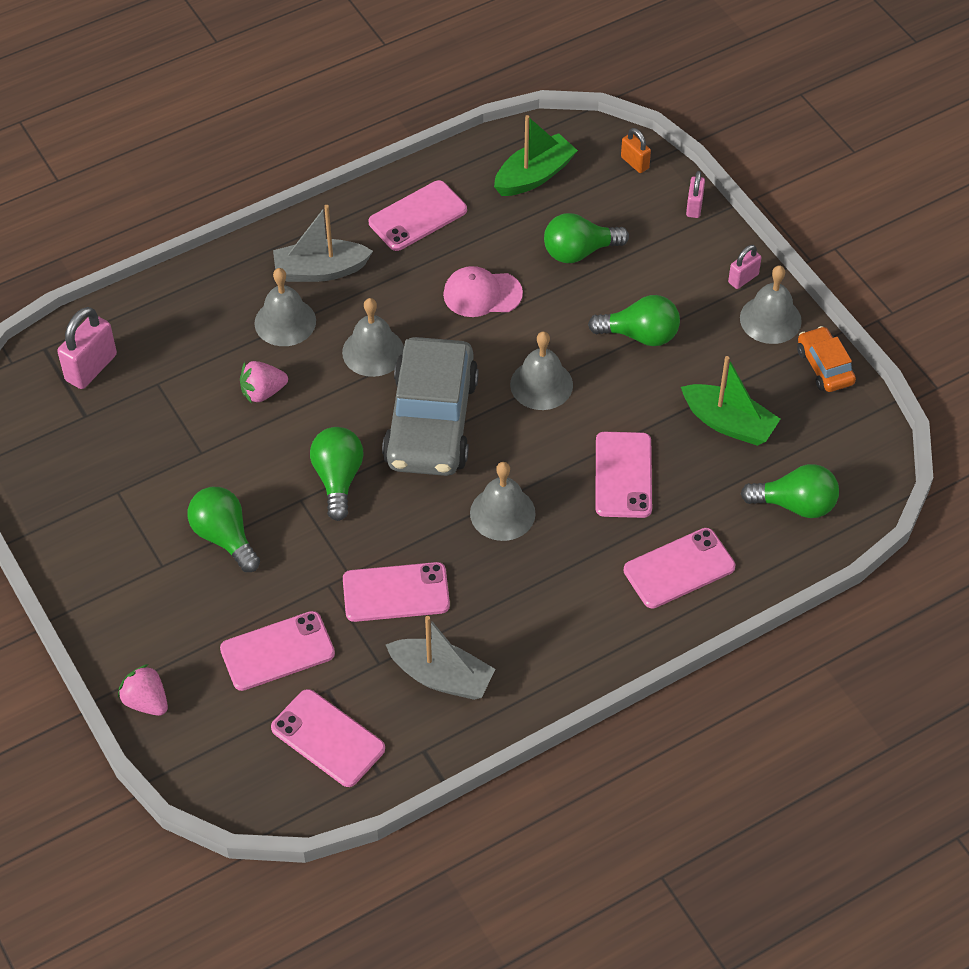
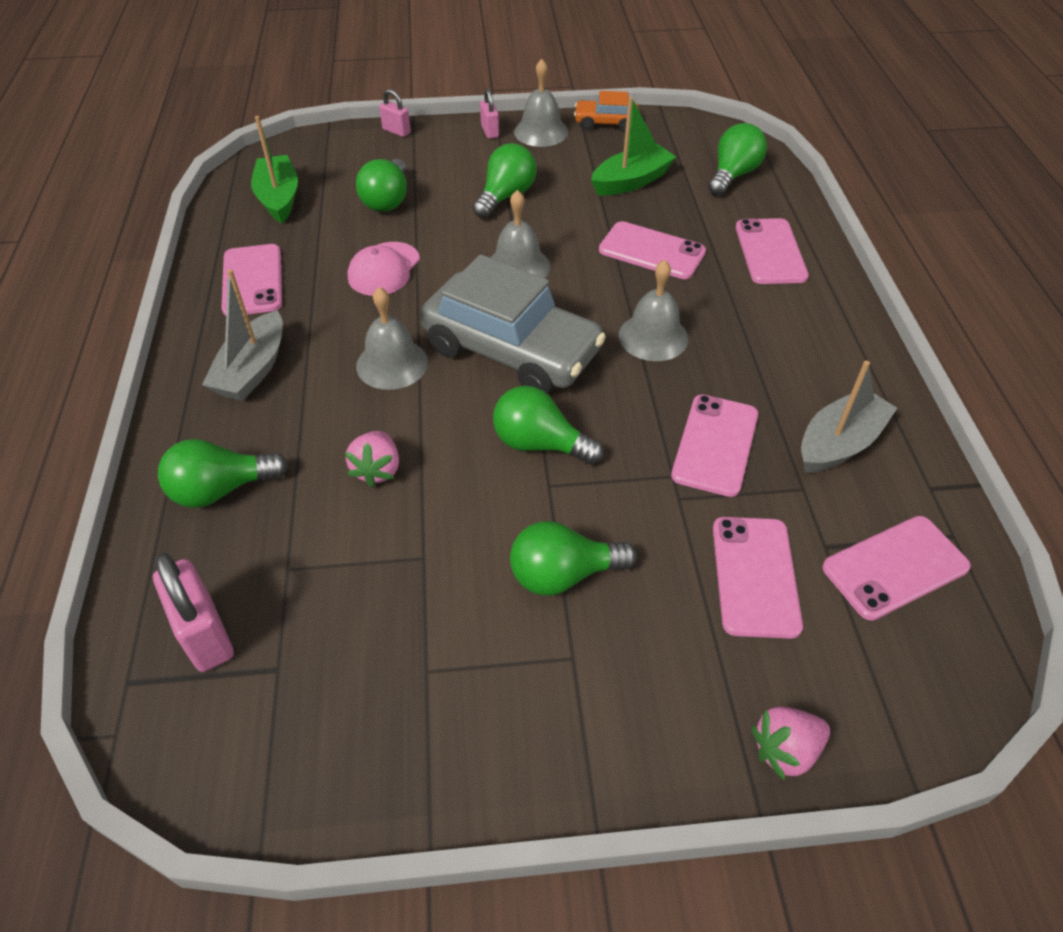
camera: 65 degrees left, 5 degrees down
grey bell [255,268,316,346] -> none
orange padlock [621,128,651,173] -> none
none -> green light bulb [158,439,289,508]

